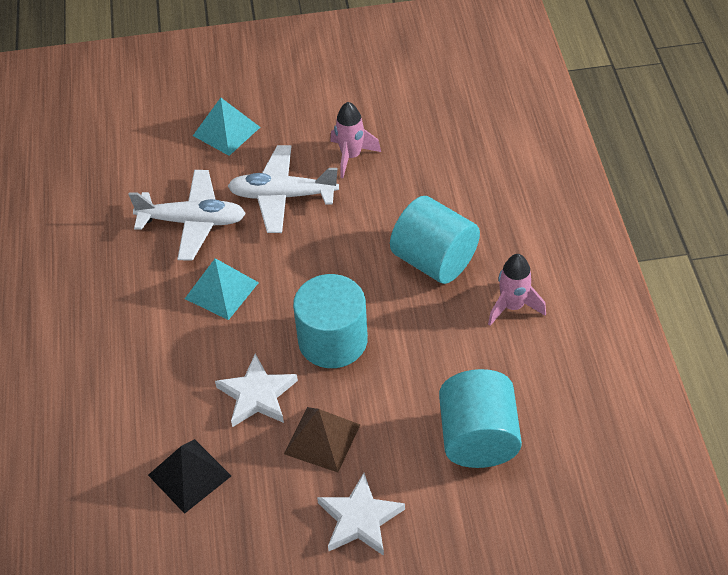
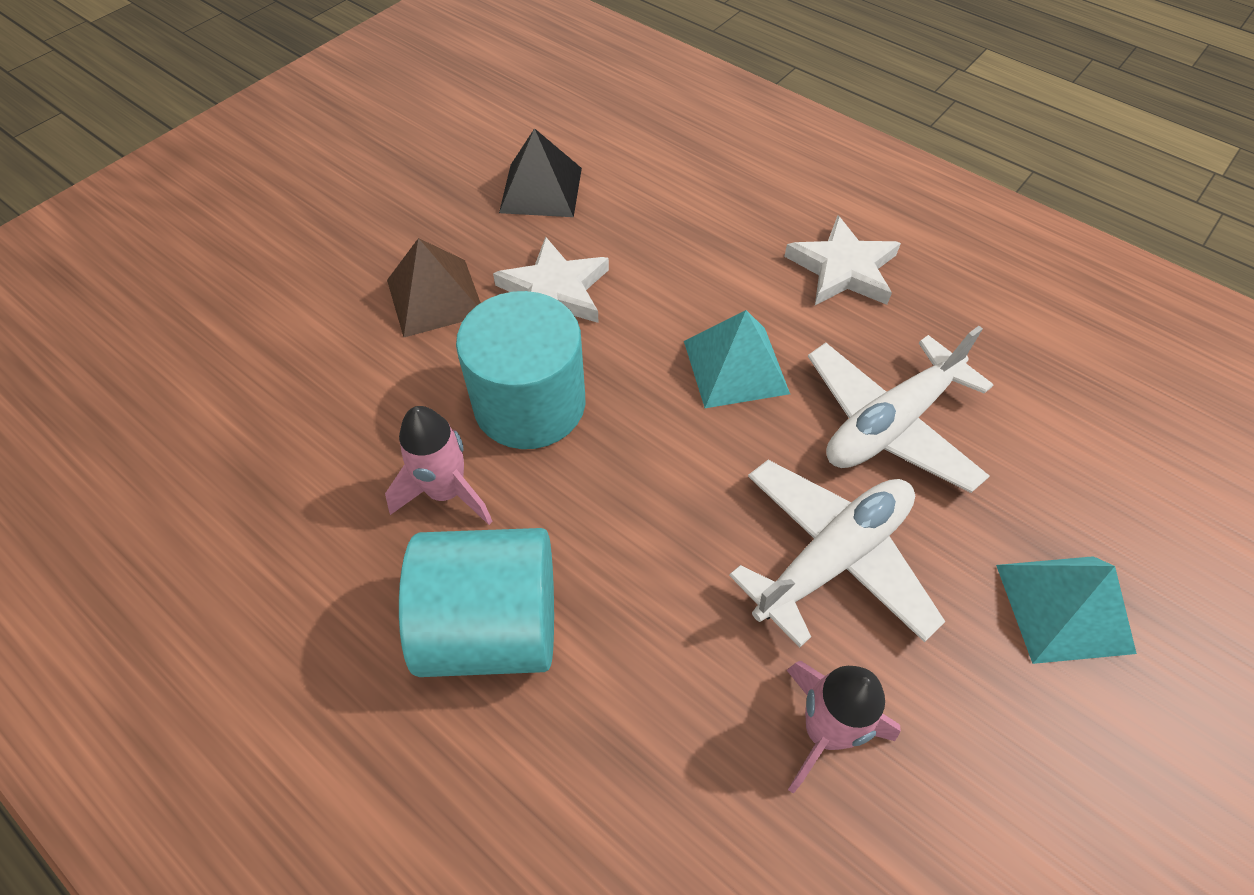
camera: 135 degrees right, 5 degrees up
white star [317,473,405,556] -> white star moved to [784,216,901,305]
turquoise cylinder [439,369,522,468] -> none
pink rocket [488,254,546,326] -> pink rocket moved to [385,406,493,525]

